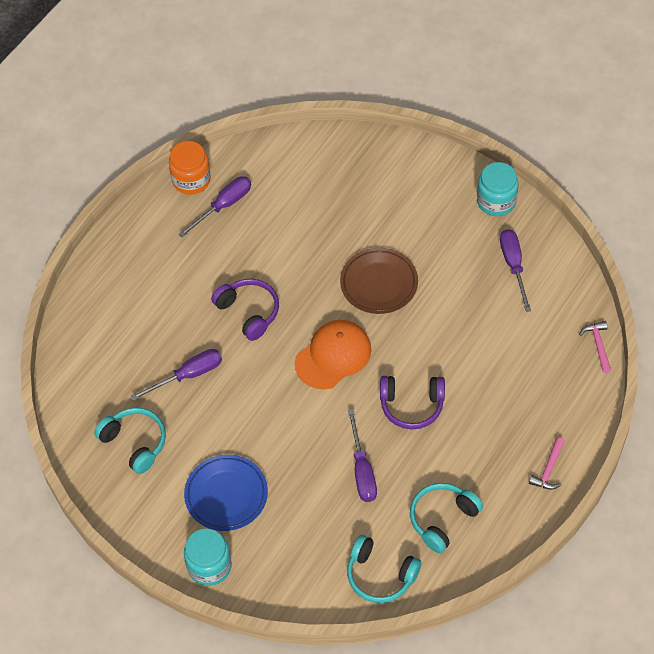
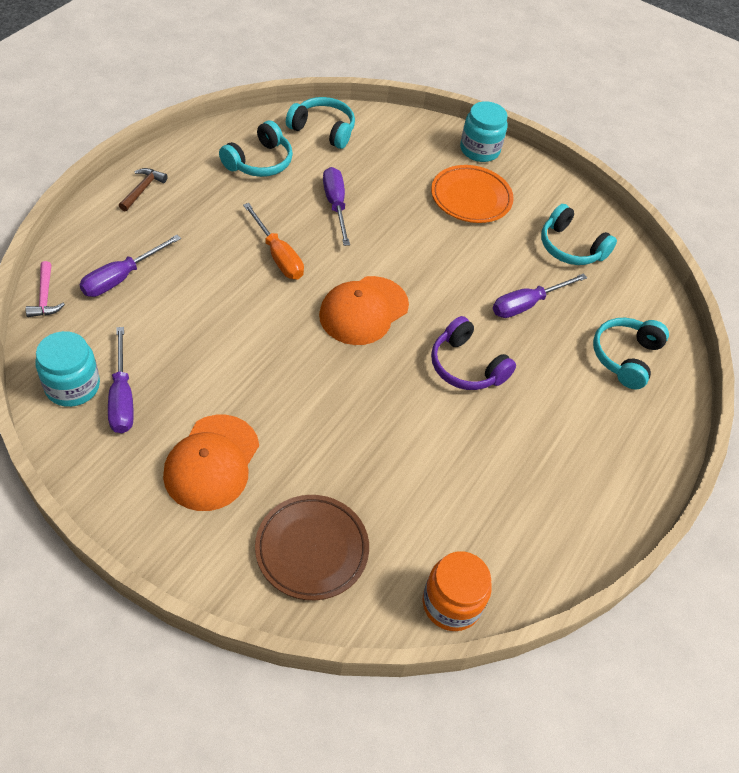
camera: 170 degrees right, 5 degrees down
orange jar [169,141,211,195] -> orange jar moved to [423,551,492,631]
purple screwdriver [179,176,251,237] -> purple screwdriver moved to [80,235,181,297]
blue plate [184,455,268,531] -> orange plate [431,165,514,223]
brown plate [340,248,418,314] -> brown plate moved to [255,495,369,600]
purple headphones [380,376,445,429] -> orange screwdriver [243,203,304,279]
turquoise jar [477,162,519,216] -> turquoise jar moved to [35,331,100,407]
pink hammer [529,437,565,489] -> brown hammer [119,168,168,211]
none -> orange cap [163,415,259,511]
none -> turquoise headphones [593,318,669,389]

